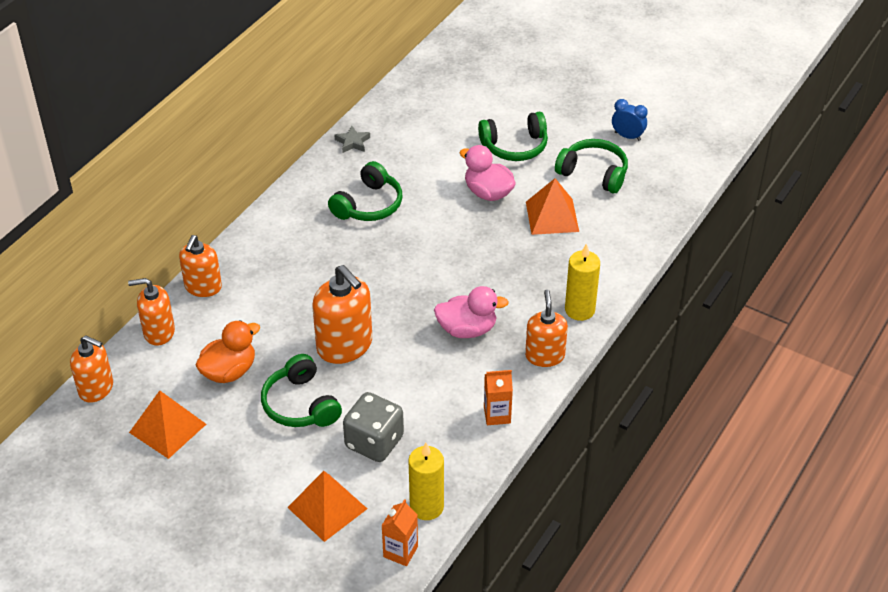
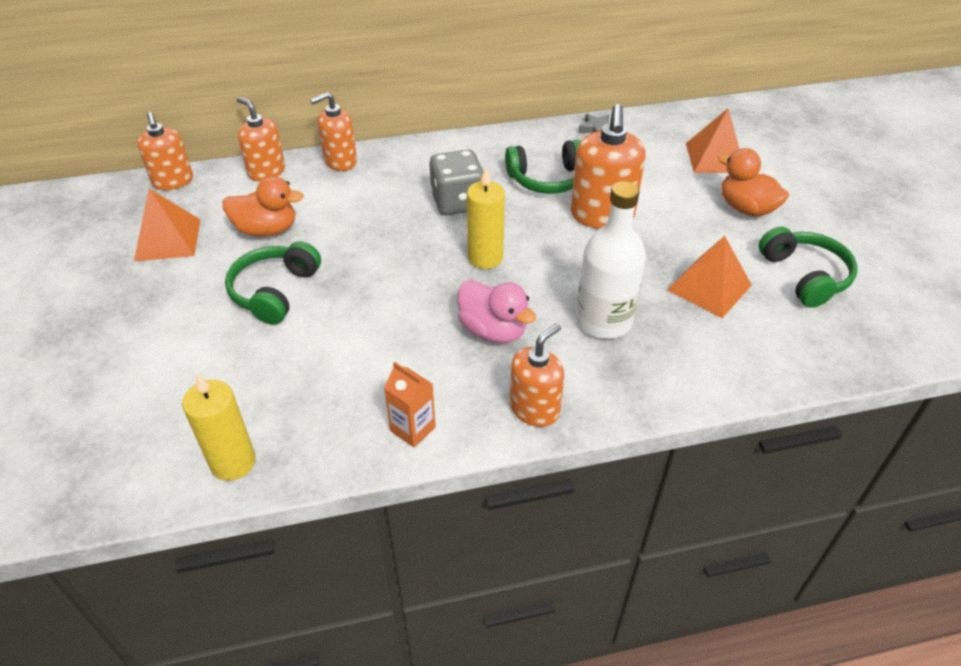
camera: 45 degrees right, 0 degrees up
orange pyramid [287,471,367,542] -> orange pyramid moved to [686,109,740,173]
orange soap dispenser [312,265,372,364] -> orange soap dispenser moved to [570,104,646,229]
grey dice [343,392,404,462] -> grey dice moved to [429,150,483,215]
orange carton [381,499,418,566] -> none
pink duck [459,145,516,201] -> none
green headphones [478,112,548,161] -> orange duck [718,148,789,217]
yellow candle [565,243,600,321] -> yellow candle moved to [467,167,505,269]
blue clock [612,99,648,141] -> none
none -> white bottle [576,181,646,339]

